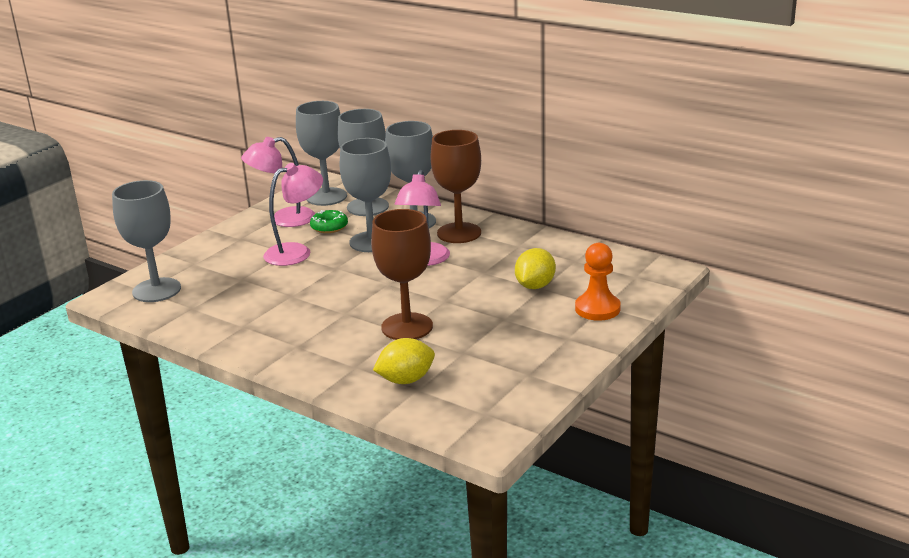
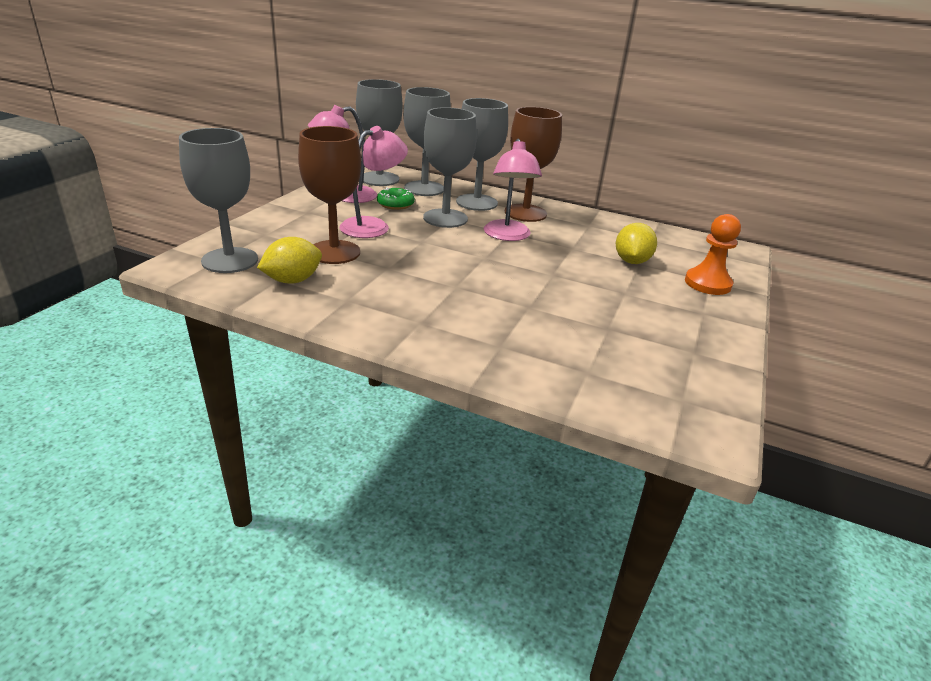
camera: 15 degrees left, 5 degrees up
brown goblet [371,209,433,340] -> brown goblet moved to [298,126,361,264]
yellow lemon [373,338,435,384] -> yellow lemon moved to [257,237,322,283]

